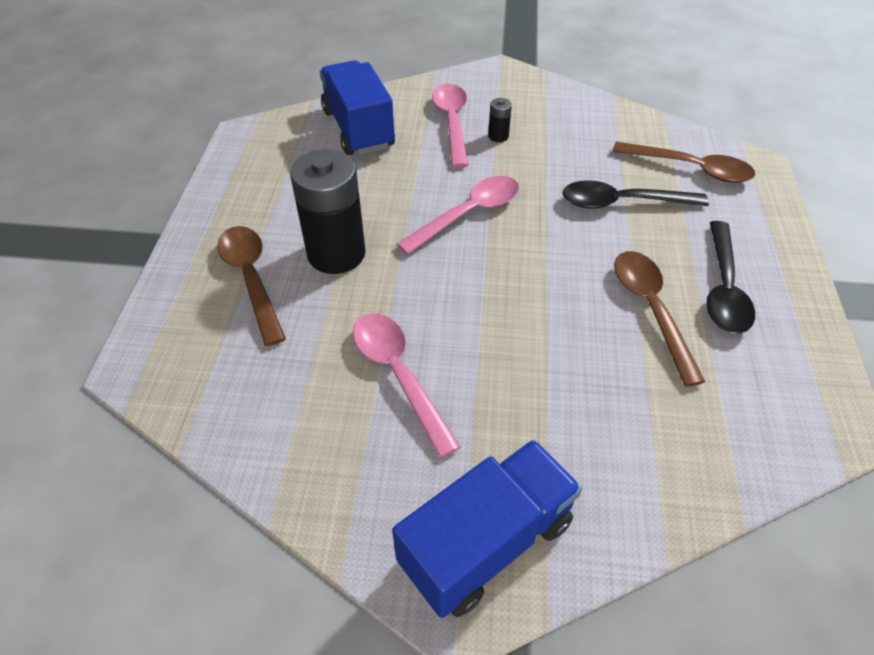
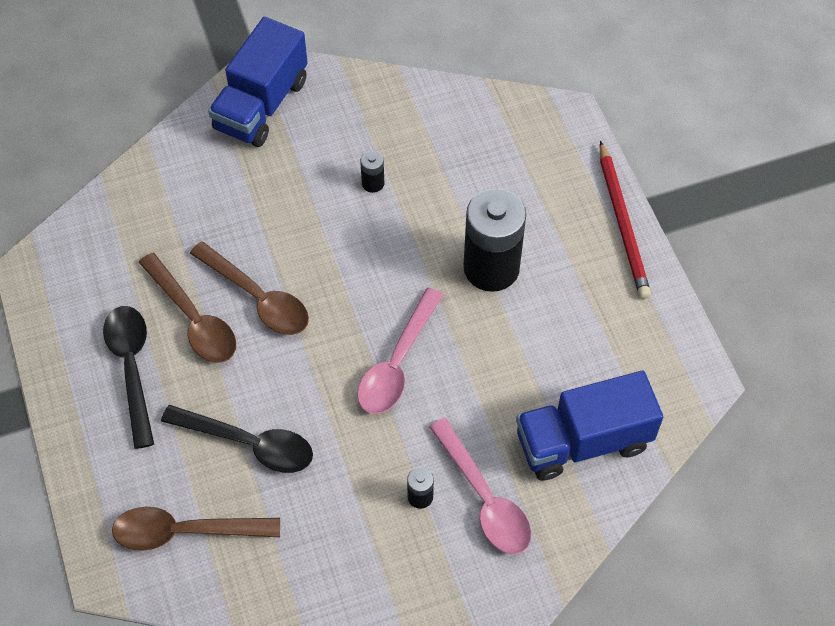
camera: 155 degrees right, 10 degrees up
brown spoon [217,226,286,346] -> brown spoon moved to [190,241,309,335]
blue truck [320,60,395,155] -> blue truck turned 120 degrees clockwise [516,371,663,480]
pink spoon [353,313,461,458] -> black battery [360,150,384,193]
black spoon [562,180,709,209] -> black spoon turned 45 degrees clockwise [161,405,313,473]
none -> red pencil [600,141,651,299]

